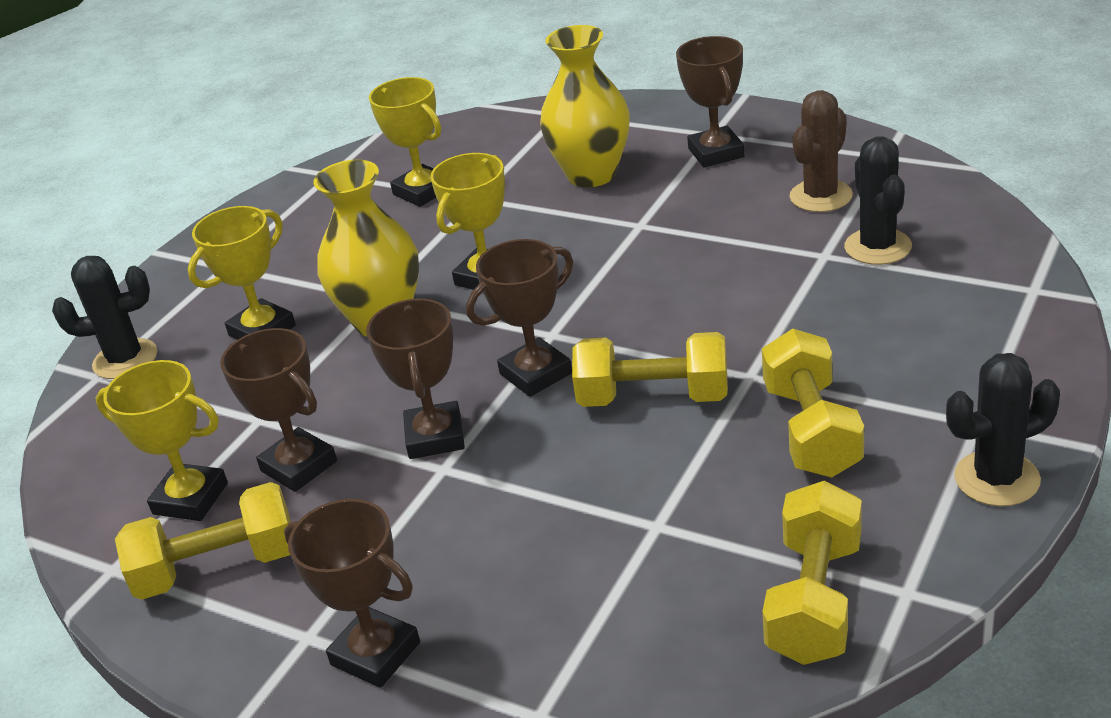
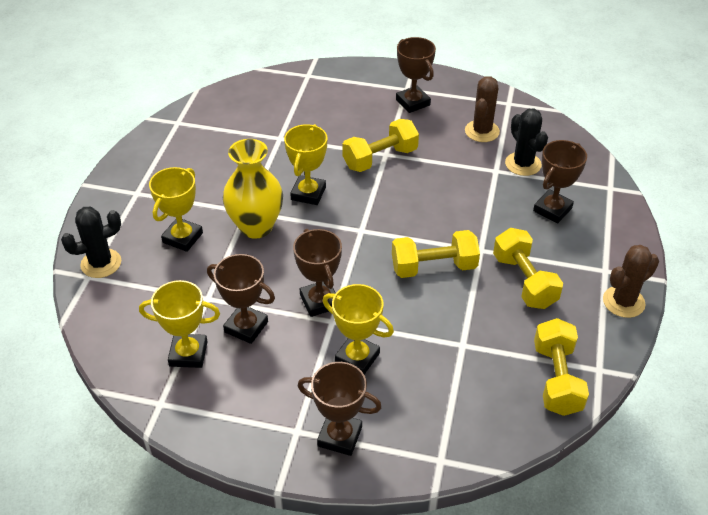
camera: 20 degrees left, 10 degrees up
yellow dumbbell [115,482,291,600] -> yellow dumbbell moved to [342,119,419,172]
yellow trophy [369,77,441,207] -> yellow trophy moved to [323,284,394,375]
brown trophy [466,239,573,397] -> brown trophy moved to [533,140,587,223]
yellow vase [540,25,630,187] -> none
black cactus [946,353,1060,506] -> brown cactus [603,245,659,318]

